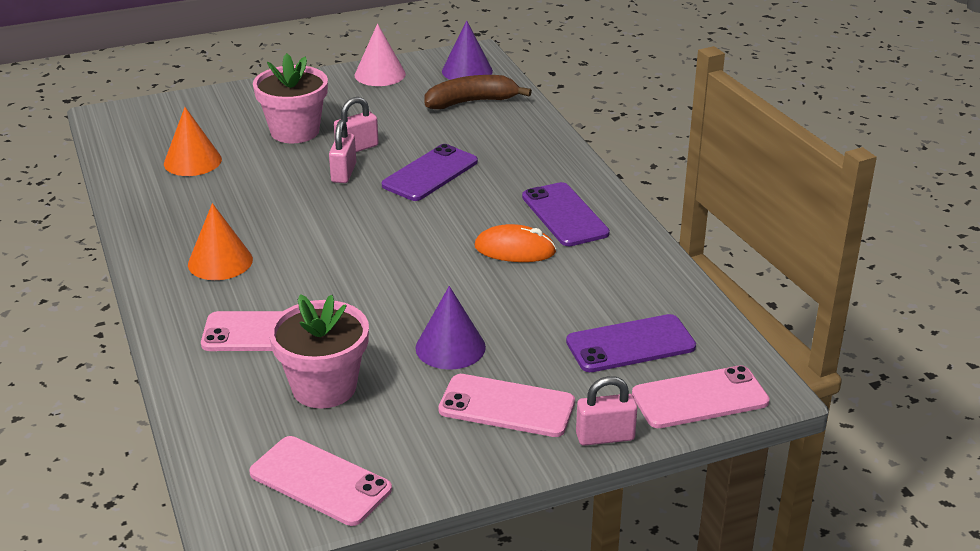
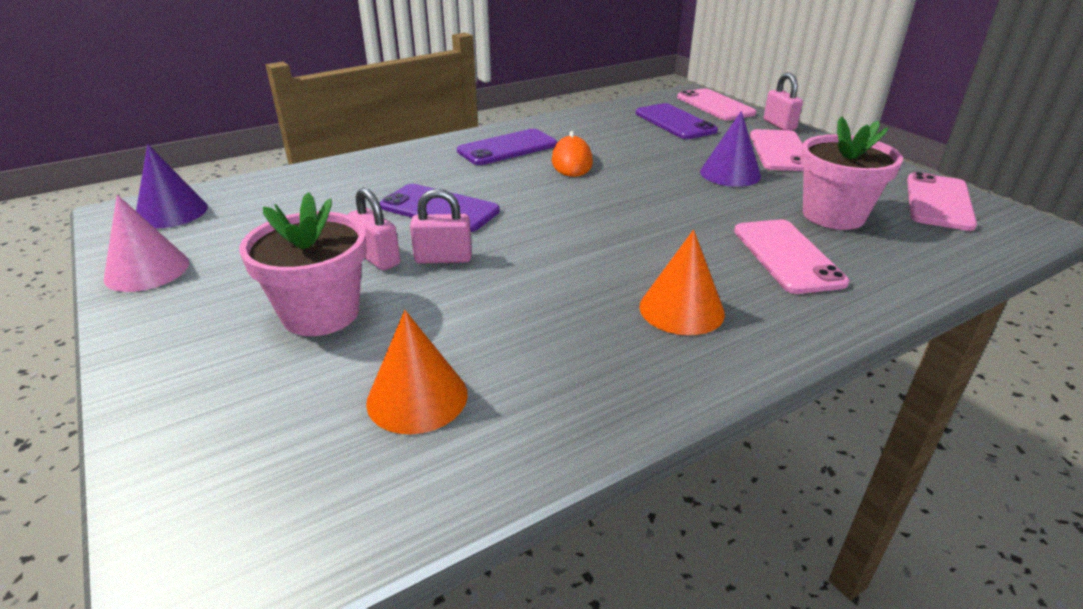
camera: 100 degrees left, 0 degrees up
brown banana [425,75,532,109] -> none

